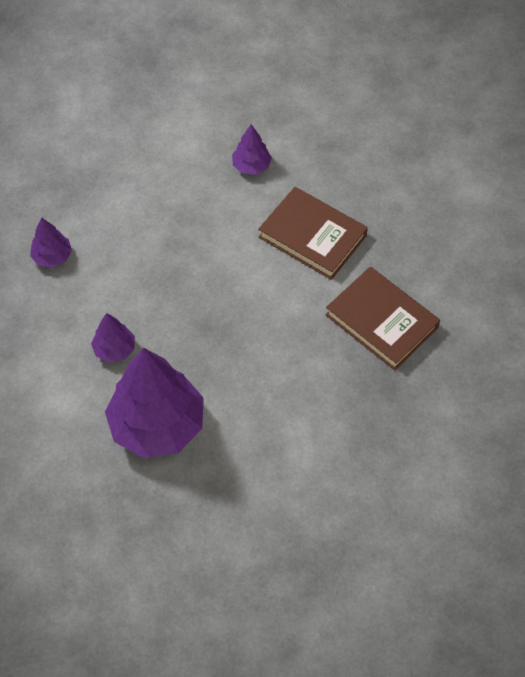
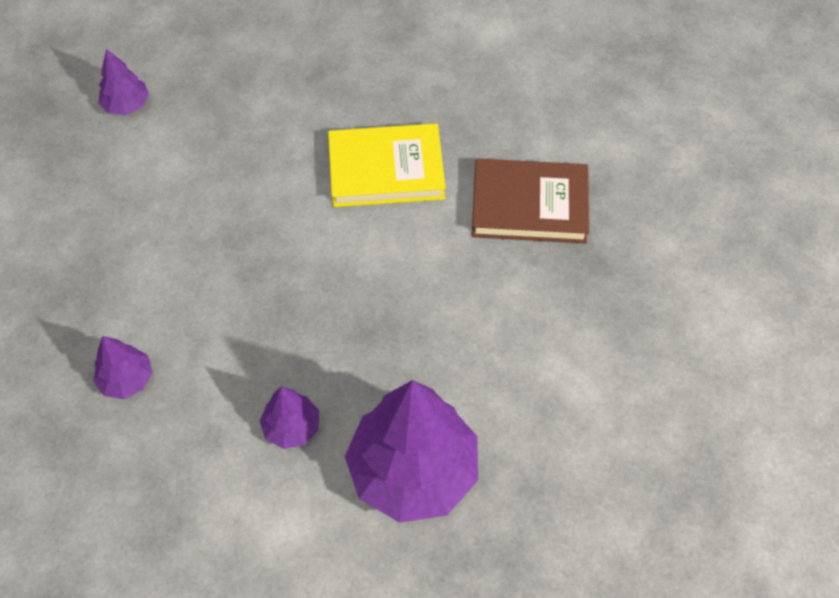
camera: 40 degrees left, 0 degrees up
purple tree [232,124,272,175] -> purple tree moved to [98,49,149,115]
brown book [258,187,368,280] -> yellow book [328,123,446,207]

